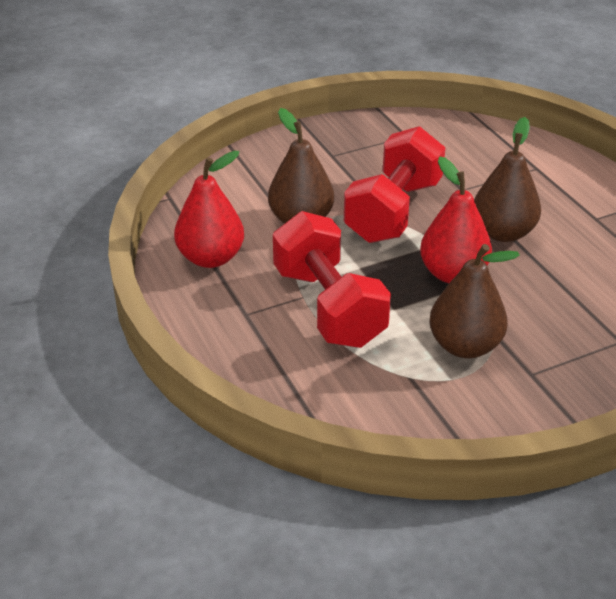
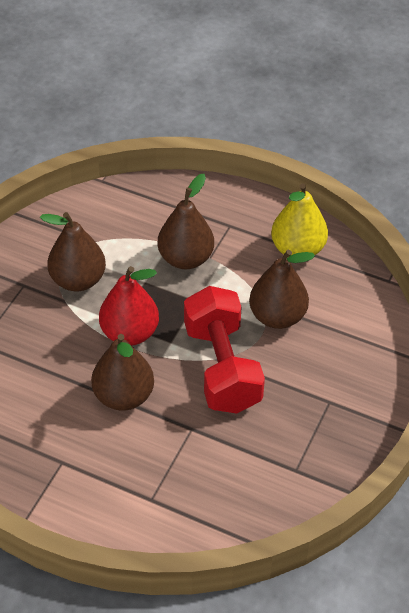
camera: 140 degrees right, 10 degrees up
red pear [174,150,244,268] -> yellow pear [271,183,328,255]
red dumbbell [273,211,391,348] -> brown pear [157,174,214,269]

